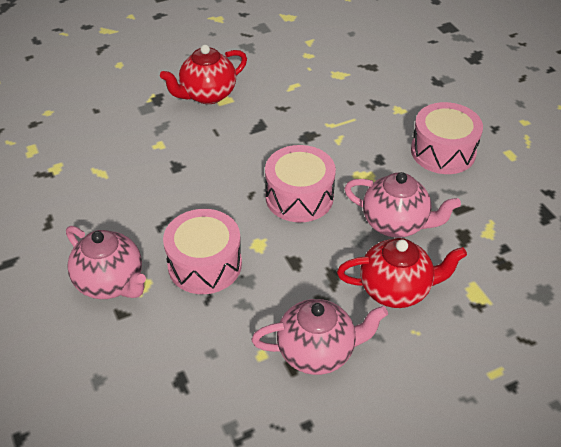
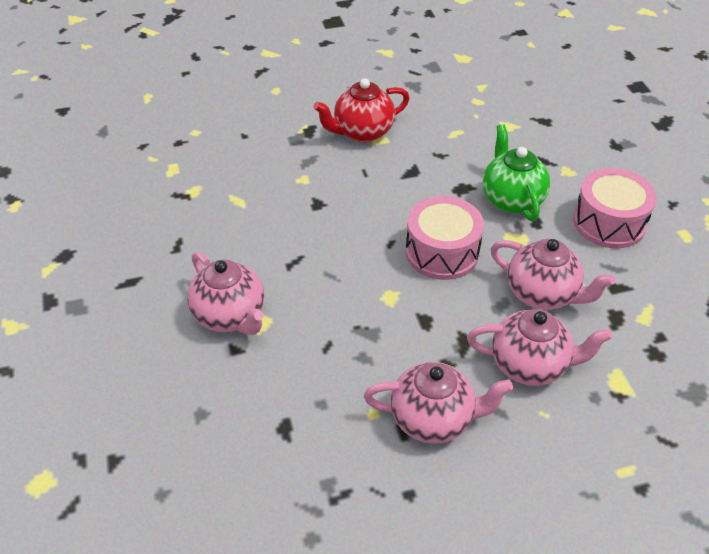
camera: 10 degrees right, 0 degrees up
pink drum [163,209,242,294] -> none
red teapot [337,238,467,308] -> pink teapot [467,309,612,386]
none -> green teapot [483,124,550,221]

